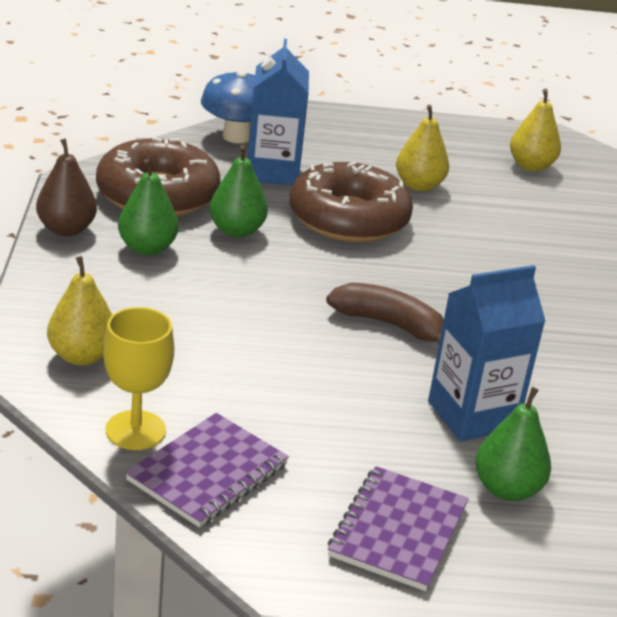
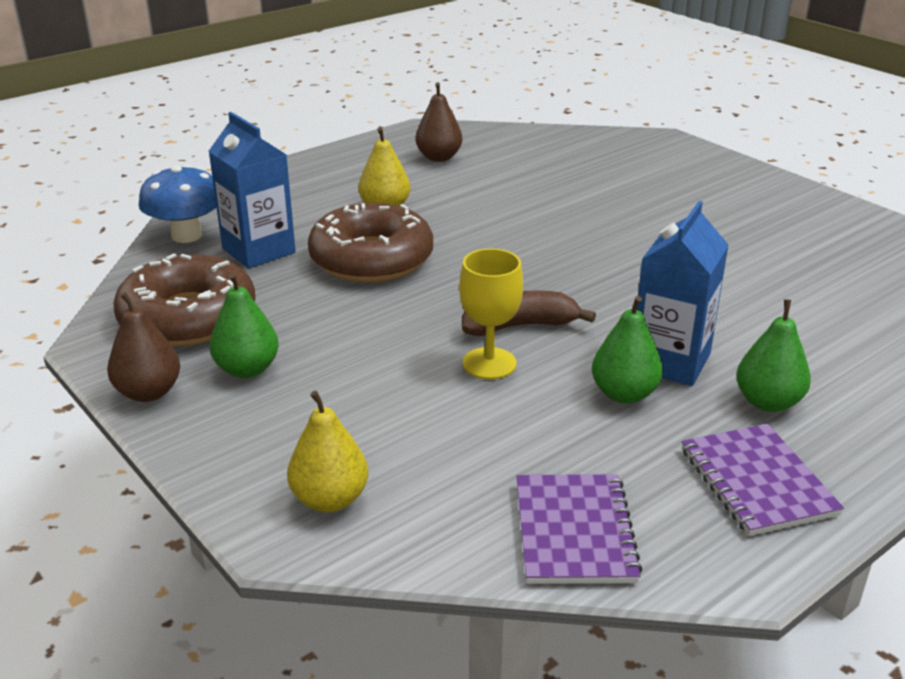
camera: 35 degrees left, 0 degrees up
yellow goblet [103,307,174,450] -> yellow goblet moved to [459,248,523,380]
green pear [209,145,268,238] -> green pear moved to [592,296,663,404]
yellow pear [510,89,561,172] -> brown pear [415,82,462,162]

